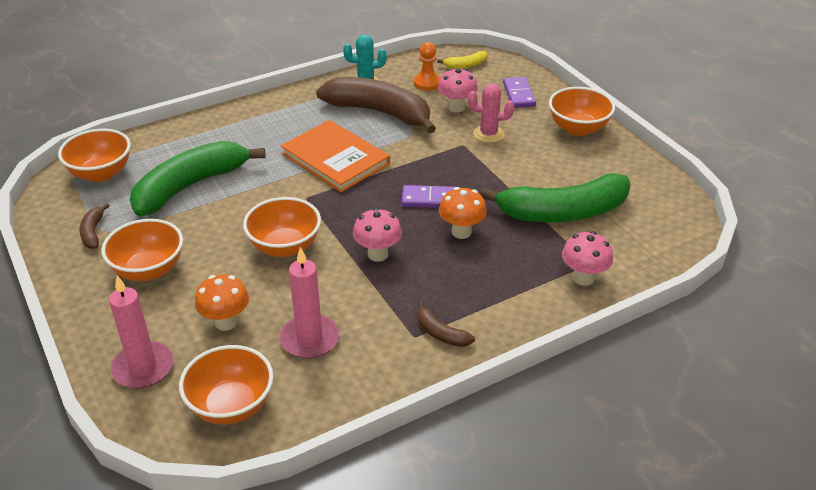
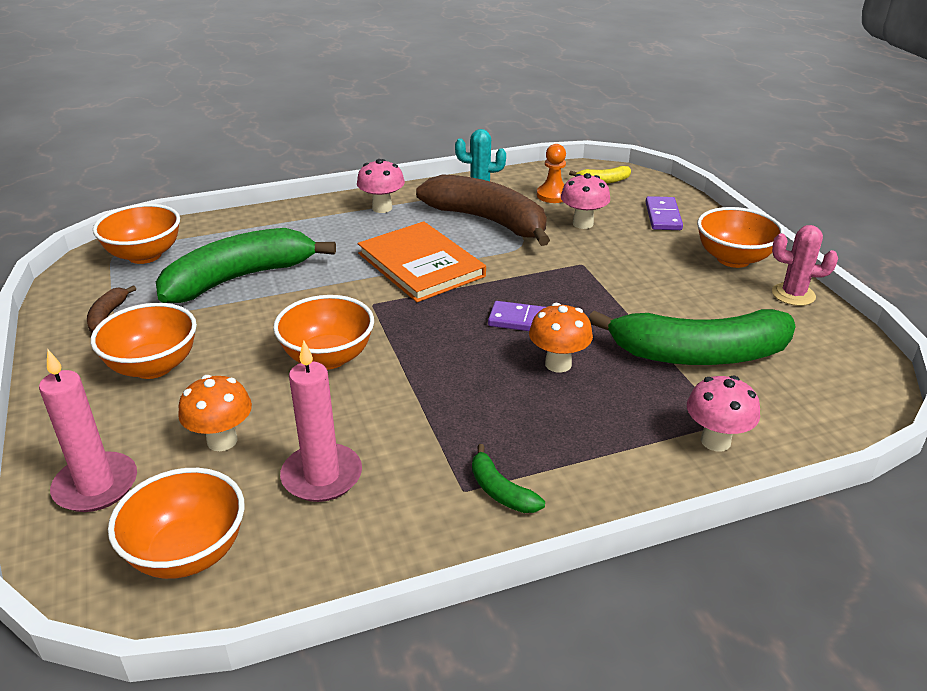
camera: 10 degrees right, 5 degrees down
pink mushroom [353,208,402,262] -> pink mushroom moved to [357,159,405,213]
brown banana [417,301,475,347] -> green banana [472,444,545,513]
pink cactus [468,83,514,143] -> pink cactus moved to [772,225,838,306]

